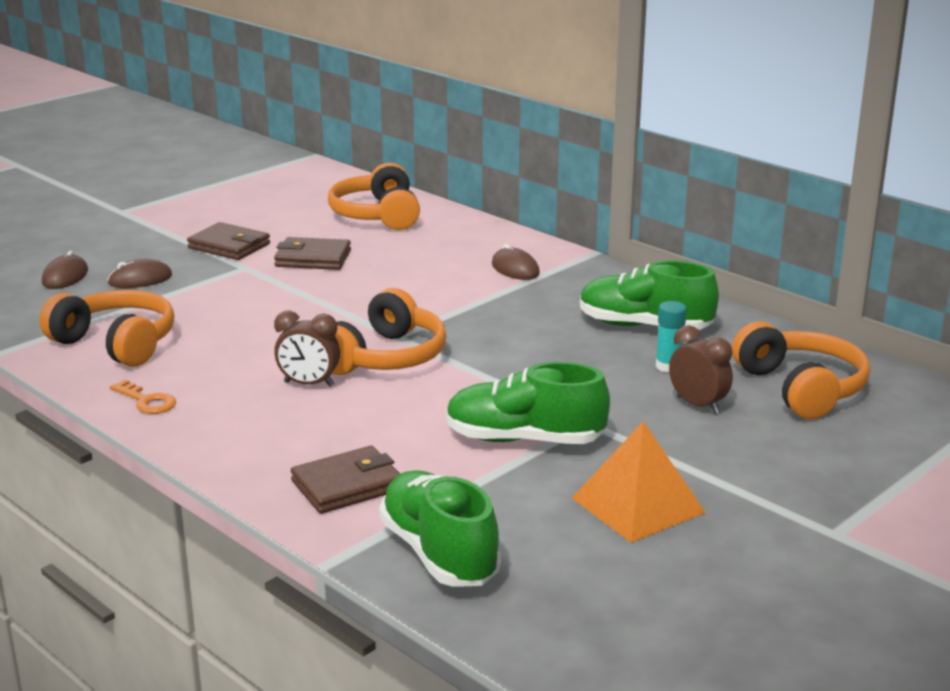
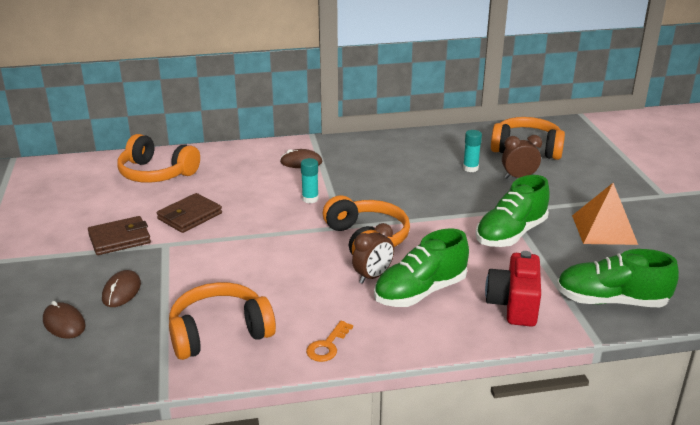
camera: 55 degrees left, 5 degrees up
orange key [110,379,176,414] -> orange key turned 135 degrees clockwise [306,321,353,362]
brown wallet [291,446,400,514] -> red camera [485,251,541,327]
green shoe [580,261,719,330] -> green shoe moved to [374,228,469,307]
none -> turquoise glue stick [301,158,319,203]

